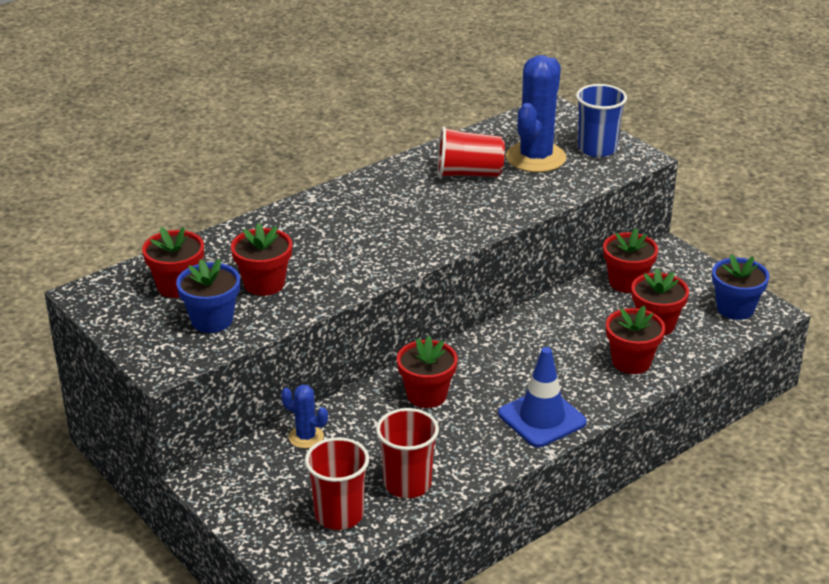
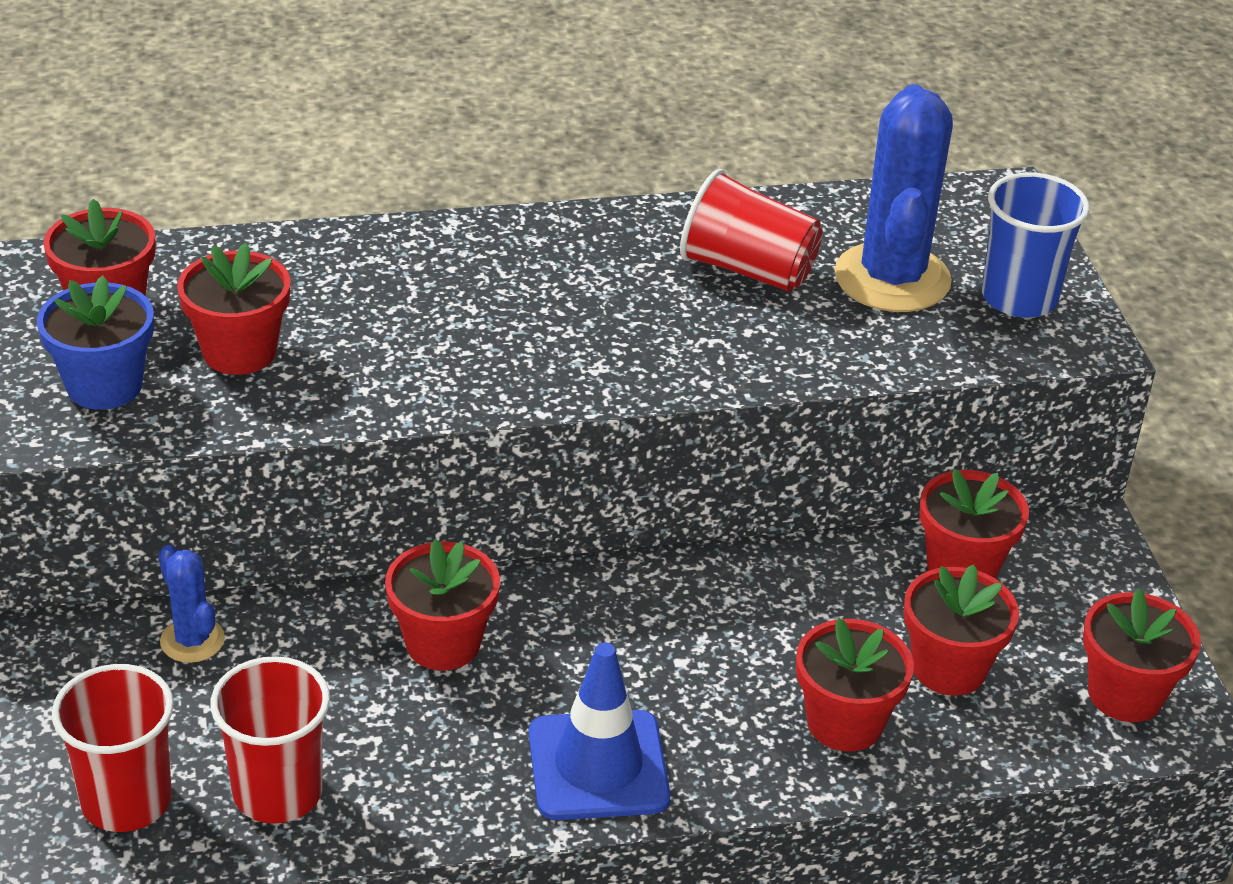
camera: 25 degrees right, 5 degrees up
blue cactus [506,55,566,172] -> blue cactus turned 45 degrees counterclockwise [834,84,953,312]
blue flower pot [712,254,770,320] -> red flower pot [1083,588,1201,722]

